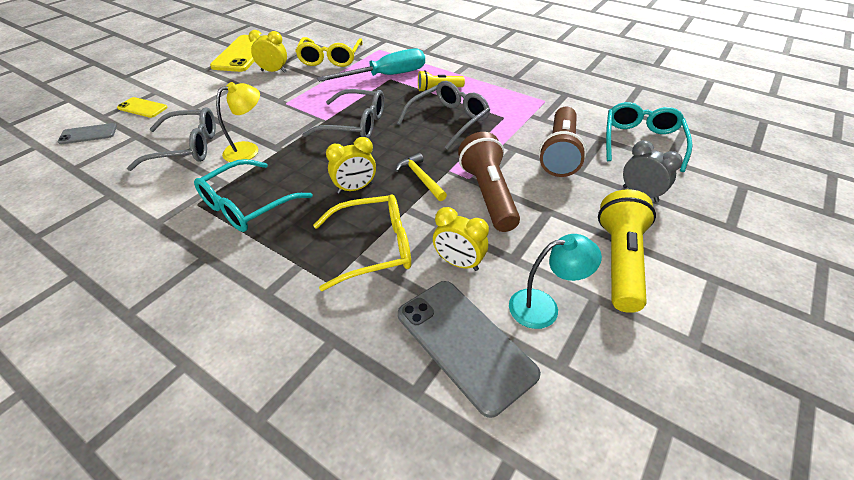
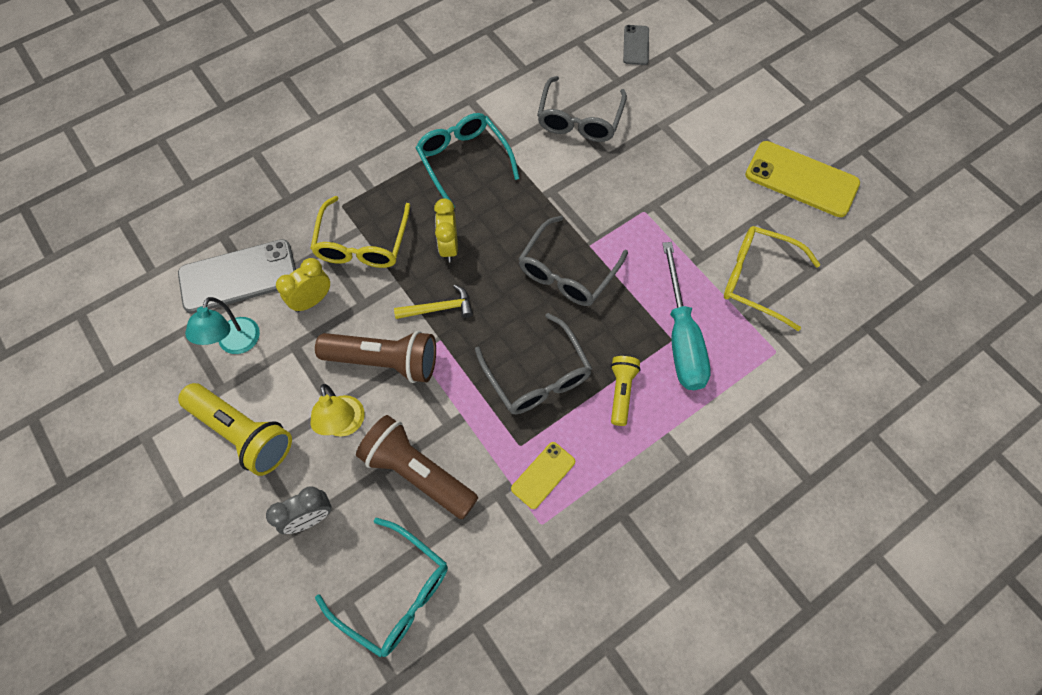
camera: 110 degrees right, 20 degrees up
yellow phone [117,97,167,118] -> yellow phone moved to [511,442,575,509]
yellow lamp [216,82,260,162] -> yellow lamp moved to [310,384,365,437]
yellow clock [248,30,287,73] -> none

